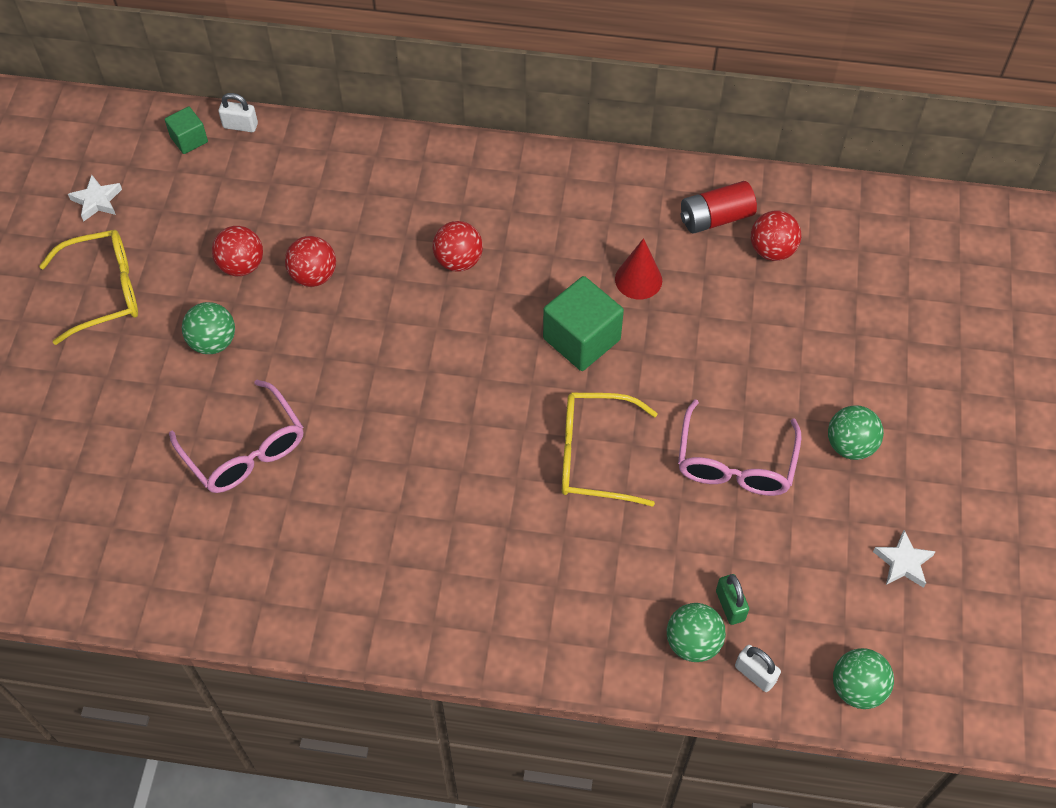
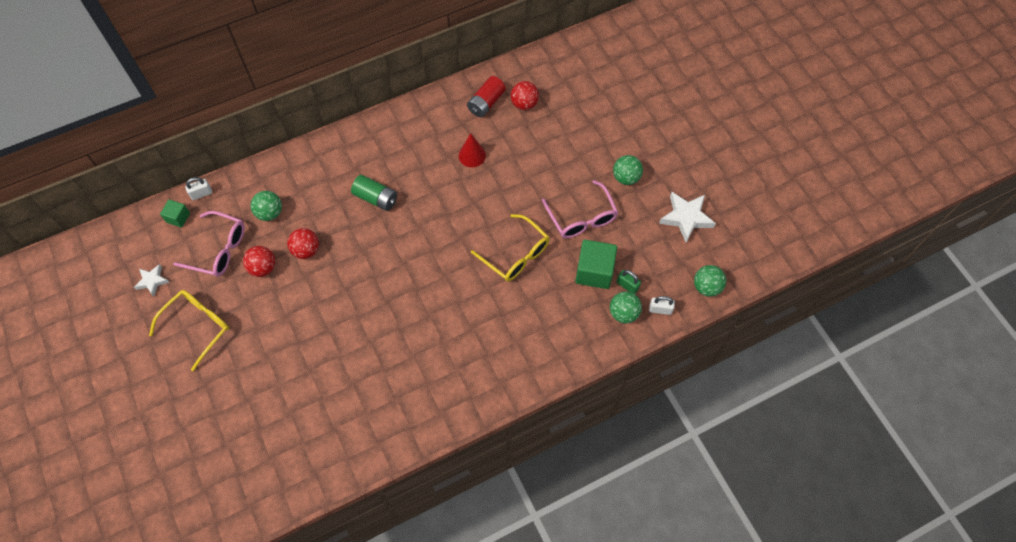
camera: 35 degrees left, 5 degrees up
pink glasses [169,380,303,493] -> pink glasses moved to [173,211,245,277]
green ball [182,302,235,354] -> green ball moved to [251,191,282,221]
red ball [432,221,483,272] -> green battery [351,175,397,211]
green cube [543,276,624,371] -> green cube moved to [575,240,617,289]
yellow glasses [562,393,658,507] -> yellow glasses turned 105 degrees counterclockwise [471,214,550,281]
white star [873,530,936,588] -> white star [659,192,716,243], size x1.69

